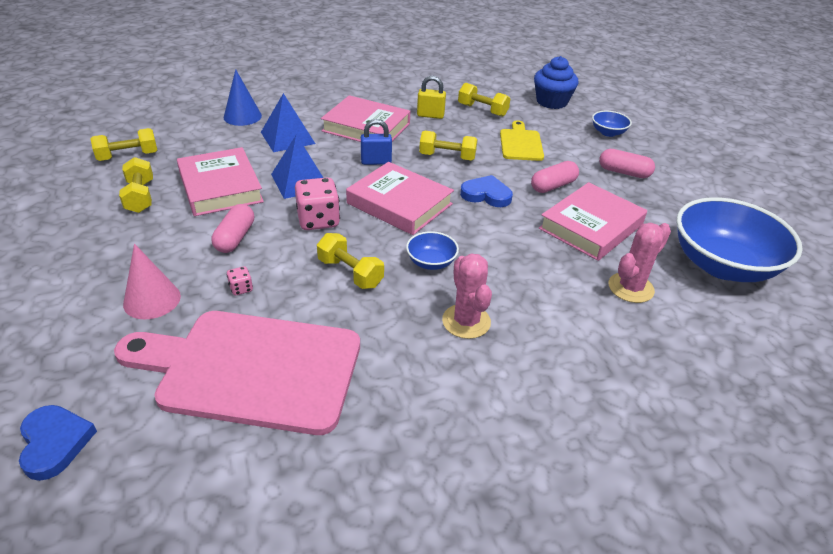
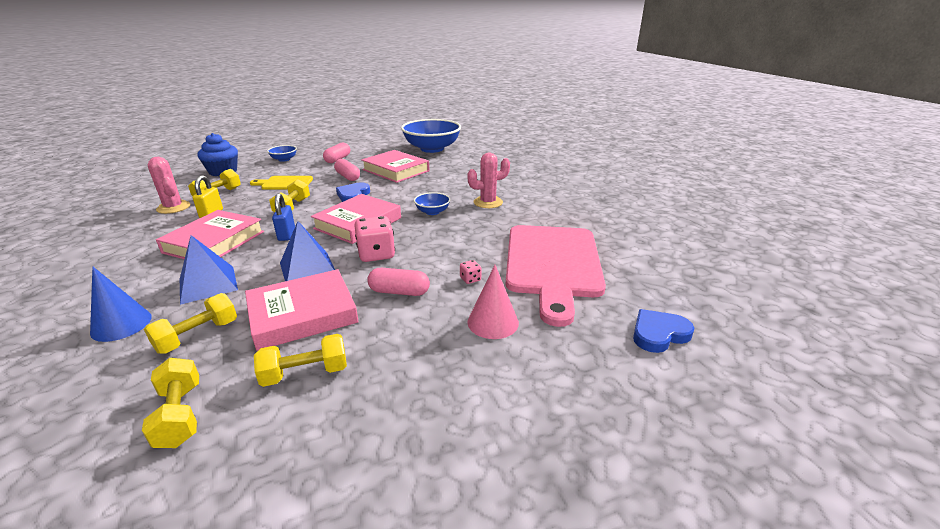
camera: 90 degrees left, 10 degrees down
yellow dumbbell [317,233,384,289] -> yellow dumbbell moved to [144,293,237,354]
pink cactus [609,223,671,303] -> pink cactus moved to [148,157,190,214]

